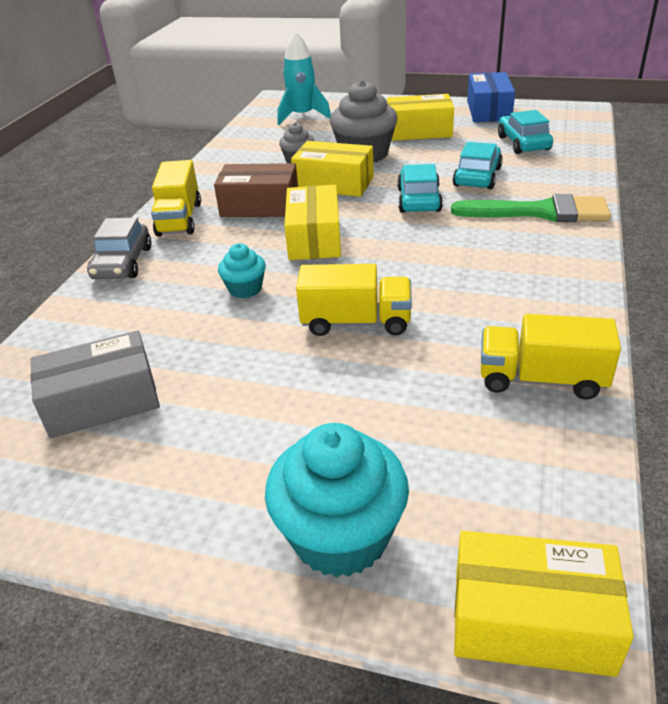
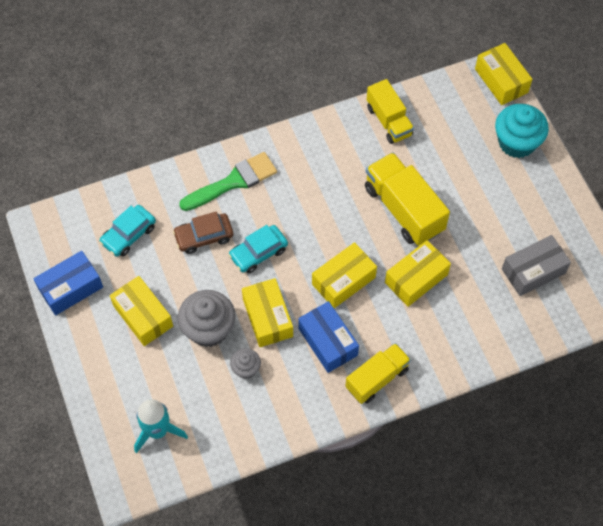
camera: 130 degrees left, 25 degrees up
grey box [30,331,160,438] -> grey box turned 60 degrees counterclockwise [502,235,571,296]
grey car [87,217,152,279] -> none
brown box [214,163,298,217] -> blue box [298,301,359,373]
turquoise cupcake [218,243,266,298] -> yellow box [385,240,451,307]
yellow truck [296,264,412,336] -> yellow truck [365,152,450,246], size x1.52
green brush [451,194,611,222] -> green brush turned 90 degrees clockwise [179,152,277,211]
turquoise car [453,142,503,189] -> brown car [173,211,233,254]

